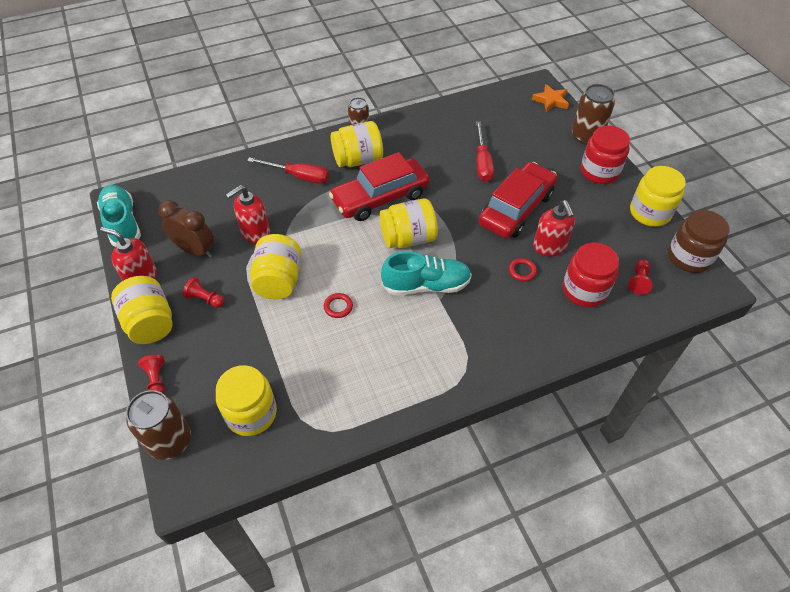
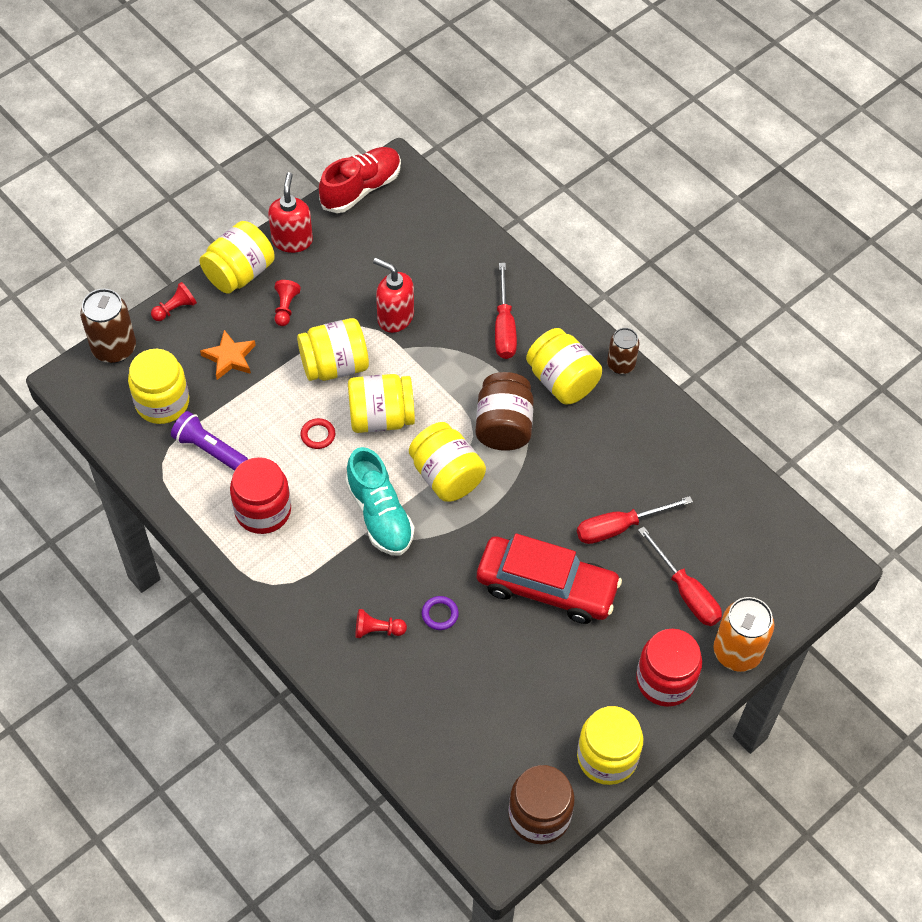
camera: 70 degrees right, 5 degrees up
turquoise shoe [97,184,141,247] -> red shoe [319,147,401,213]
brown clock [159,200,214,258] -> none
red car [329,152,430,221] -> brown jar [475,372,534,451]
red ring [509,258,537,281] -> purple ring [422,596,459,630]
orange star [532,84,569,112] -> orange star moved to [200,330,256,380]
red soap dispenser [533,200,575,256] -> none
red jar [563,242,619,307] -> red jar moved to [230,457,291,534]
brown can [572,84,615,145] -> orange can [714,597,774,672]
red pawn [628,260,653,295] -> red pawn moved to [356,609,407,638]
none -> purple flashlight [171,411,248,471]
none -> yellow jar [348,374,415,433]
none -> red screwdriver [638,526,722,626]

